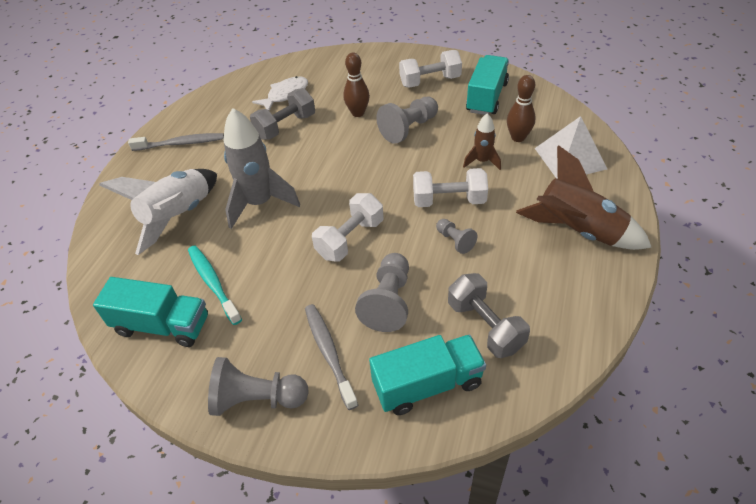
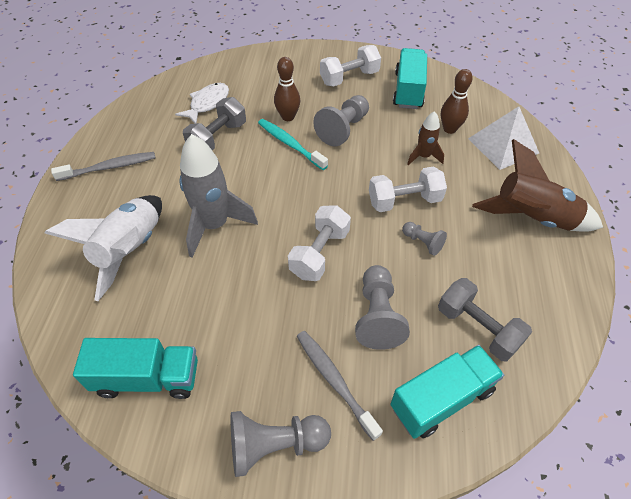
camera: 15 degrees left, 5 degrees up
turquoise toothbrush [188,245,242,325] -> turquoise toothbrush moved to [258,119,328,170]

